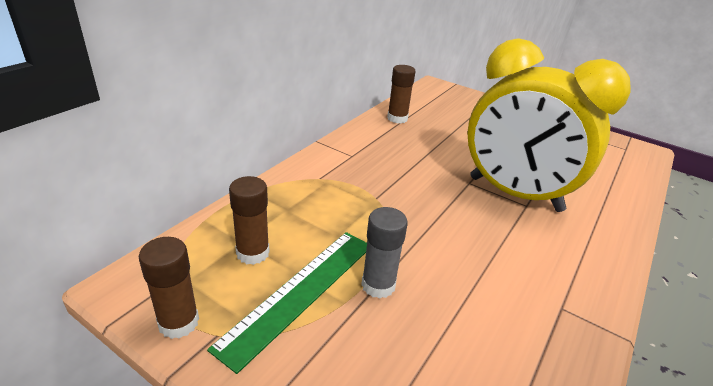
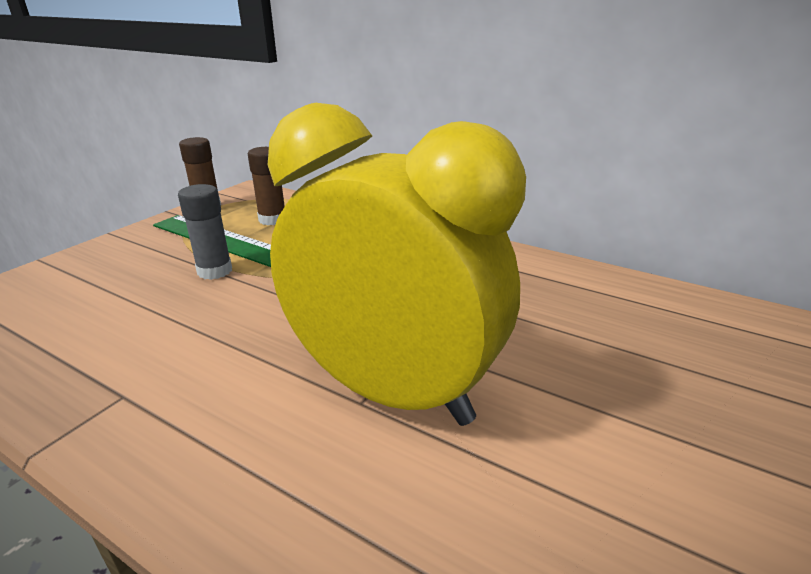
camera: 90 degrees right, 5 degrees down
brown glue stick [387,65,415,124] -> none
yellow clock [468,38,631,212] -> yellow clock turned 90 degrees clockwise [268,103,526,426]

